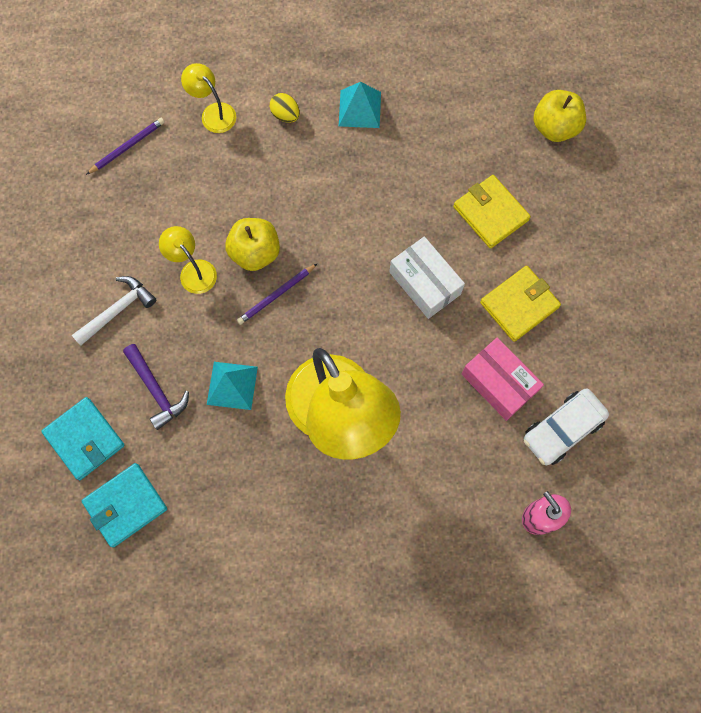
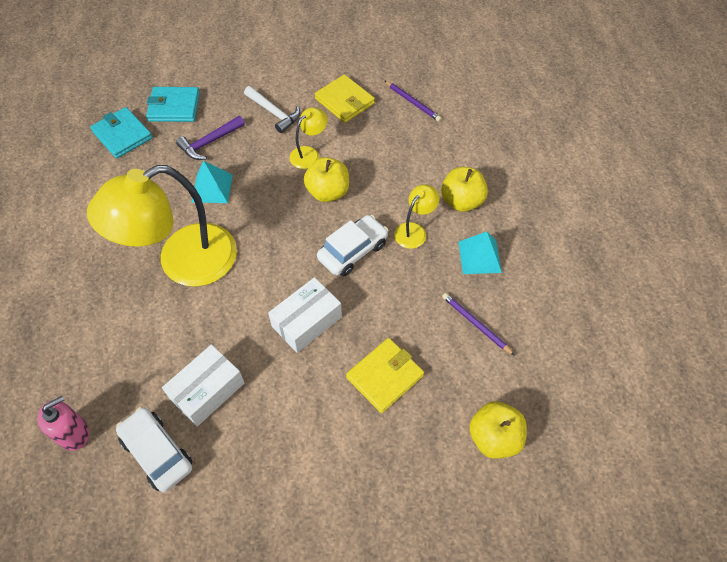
camera: 85 degrees right, 15 degrees down
turquoise wallet [41,397,125,480] -> turquoise wallet turned 45 degrees clockwise [146,87,200,122]
yellow lamp [181,63,236,133] -> yellow lamp moved to [394,184,439,249]
purple pencil [237,263,318,325] -> purple pencil moved to [442,293,515,356]
yellow egg [270,93,300,123] -> yellow apple [441,167,488,212]
pink box [461,337,544,421] -> white box [162,344,244,427]
yellow wallet [480,266,561,342] -> yellow wallet moved to [315,74,375,123]
none -> white car [317,215,388,276]

